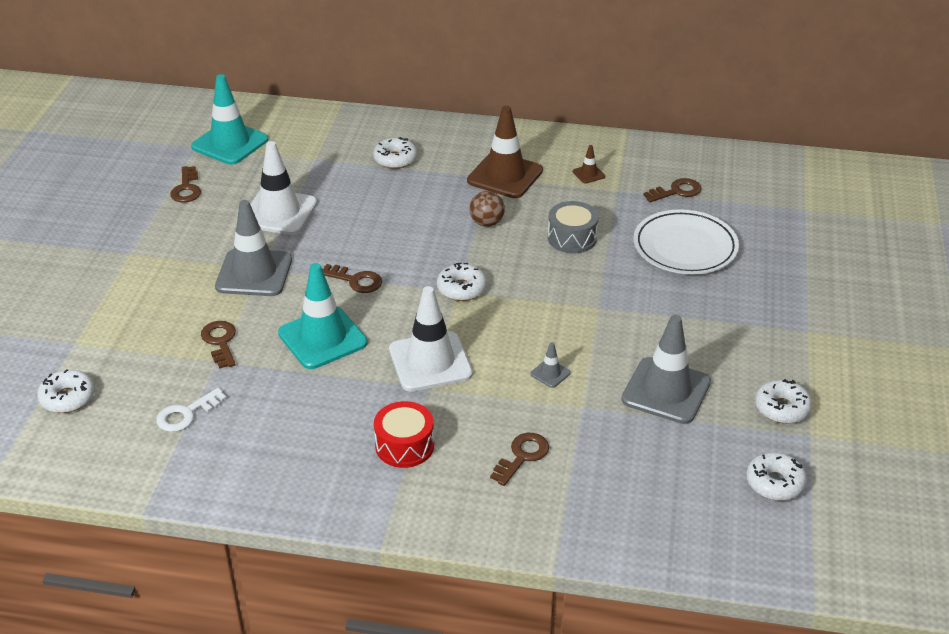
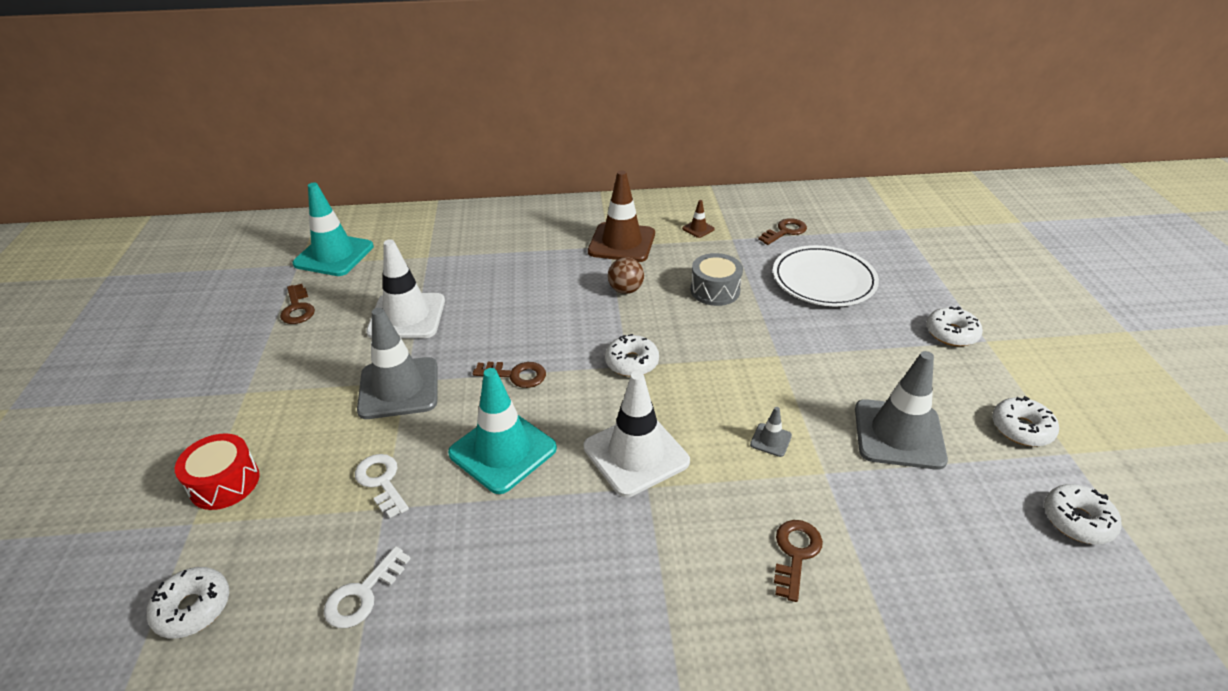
camera: 15 degrees left, 0 degrees up
brown key [201,321,236,369] -> white key [355,454,409,518]
white donut [373,137,417,169] -> white donut moved to [926,306,983,346]
red drum [374,401,434,468] -> red drum moved to [175,434,260,510]

